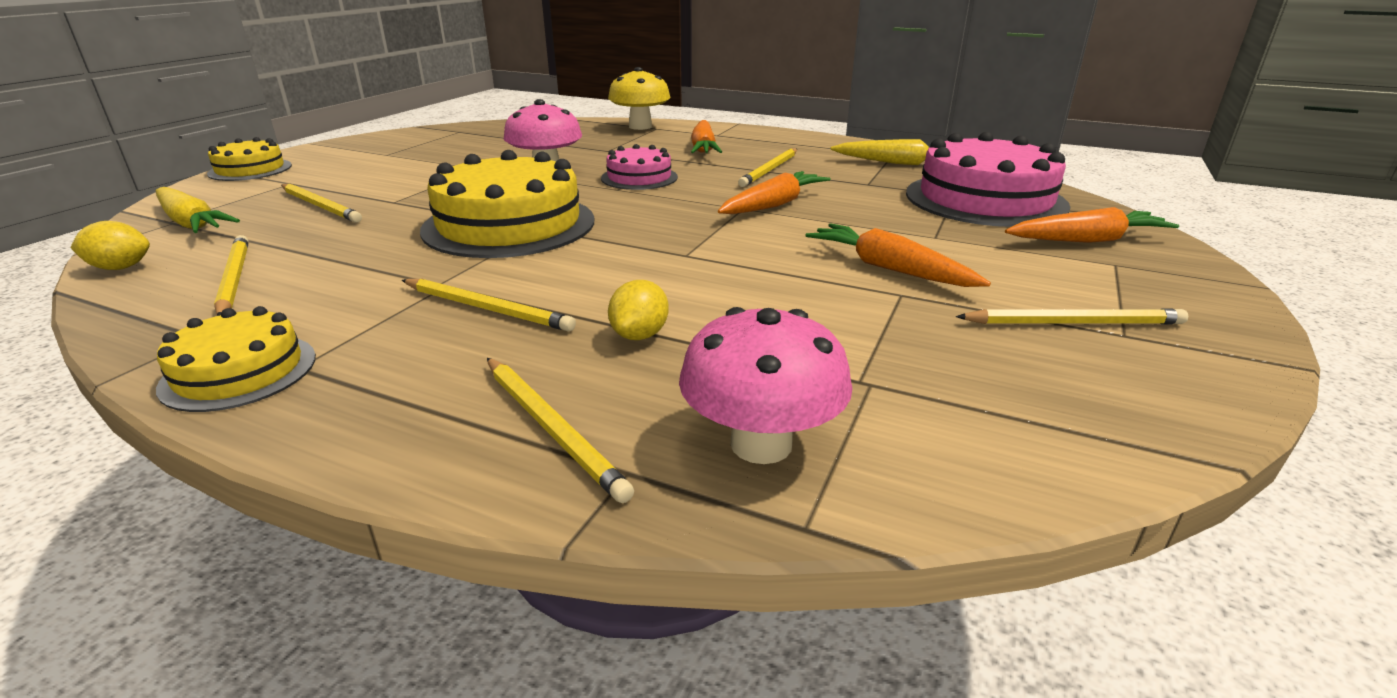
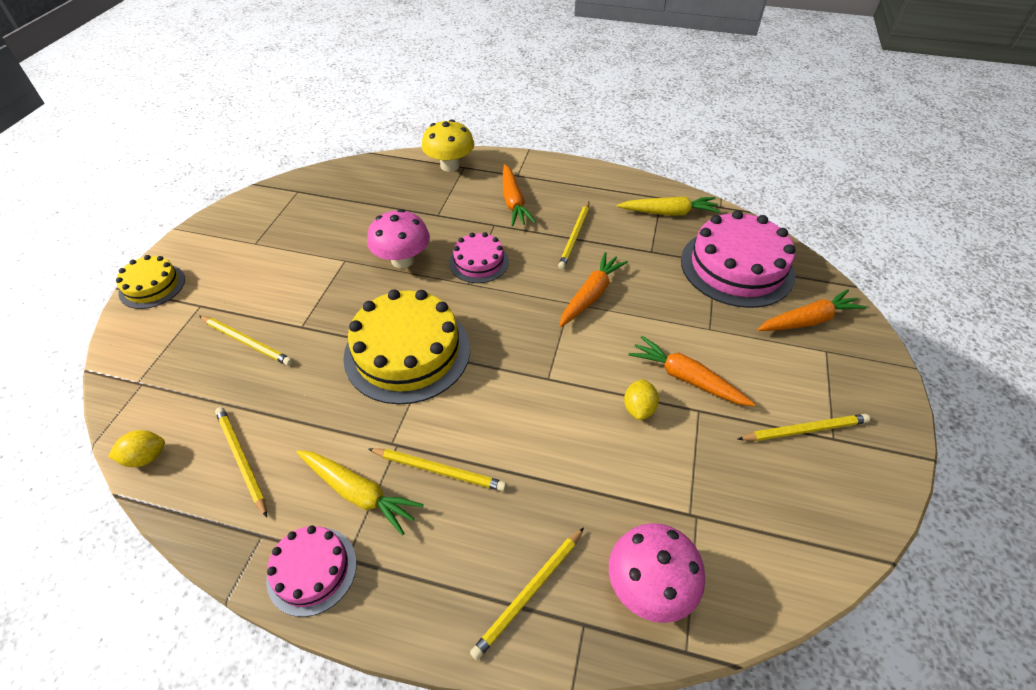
camera: 10 degrees left, 20 degrees up
yellow carrot [156,187,240,233] -> yellow carrot moved to [297,450,424,535]
yellow cake [156,306,316,412] -> pink cake [266,526,357,617]
yellow pencil [487,358,634,503] -> yellow pencil turned 90 degrees clockwise [470,527,584,660]
yellow lemon [608,280,669,340] -> yellow lemon moved to [624,379,659,420]

